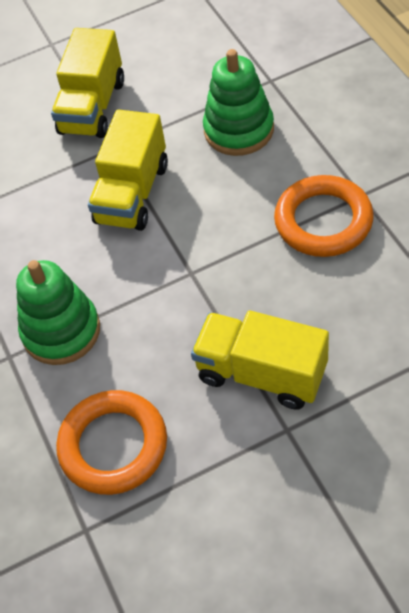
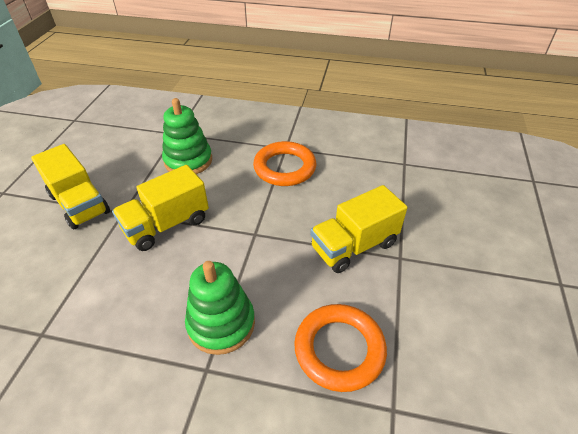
camera: 60 degrees left, 10 degrees down
yellow truck [88,109,168,231] -> yellow truck turned 90 degrees clockwise [112,165,209,251]

